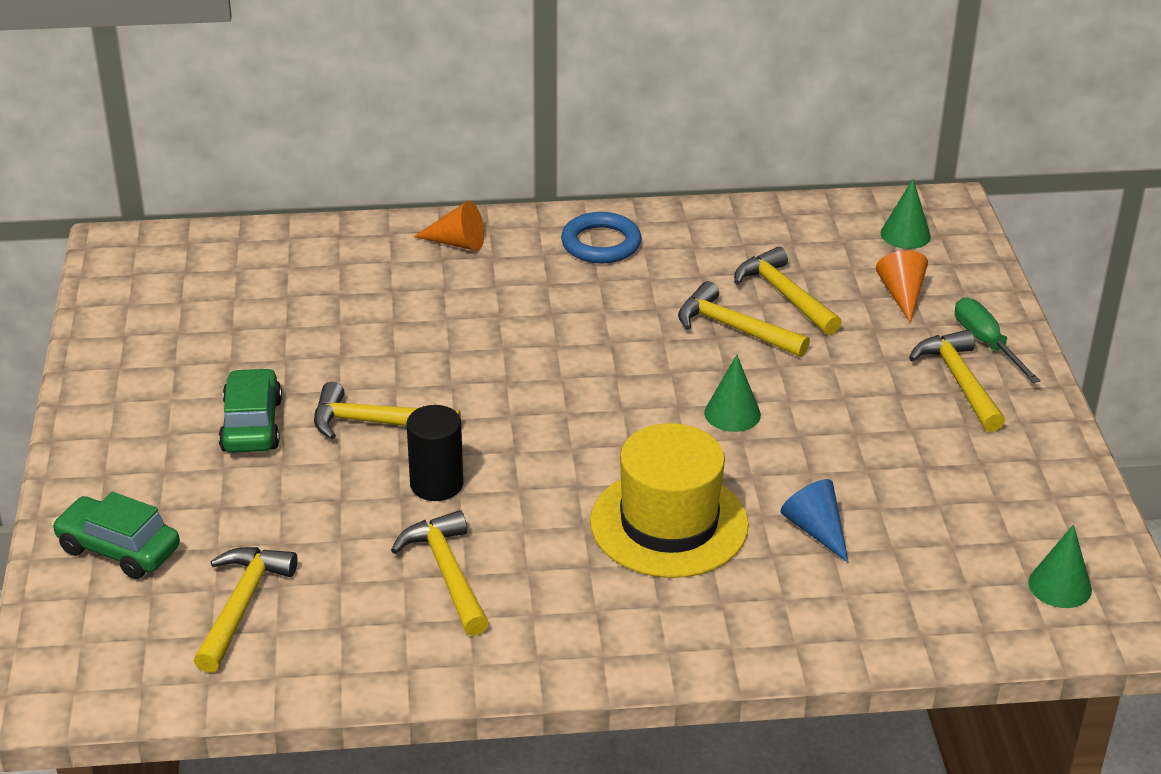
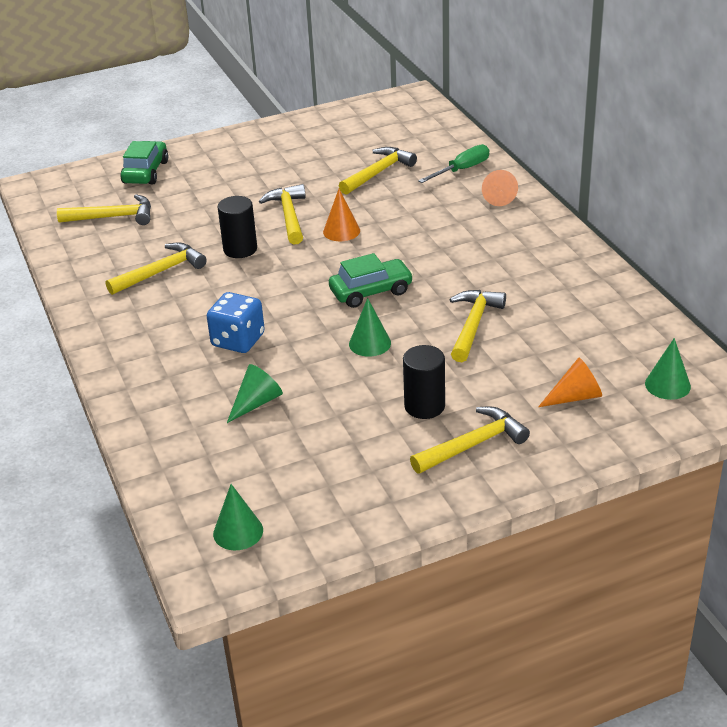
camera: 75 degrees right, 0 degrees up
green car [219,368,282,453] -> green car moved to [329,253,414,308]
blue ring [561,212,641,263] -> none
yellow hat [590,423,749,578] -> blue dice [207,292,265,353]
yellow hammer [734,247,842,335] -> yellow hammer moved to [339,147,417,195]
blue cone [780,479,849,563] -> green cone [227,364,283,423]
green screwdriver [955,297,1041,383] -> green screwdriver moved to [418,144,489,183]
none -> orange cone [323,189,360,241]
none -> black cylinder [403,345,445,419]

